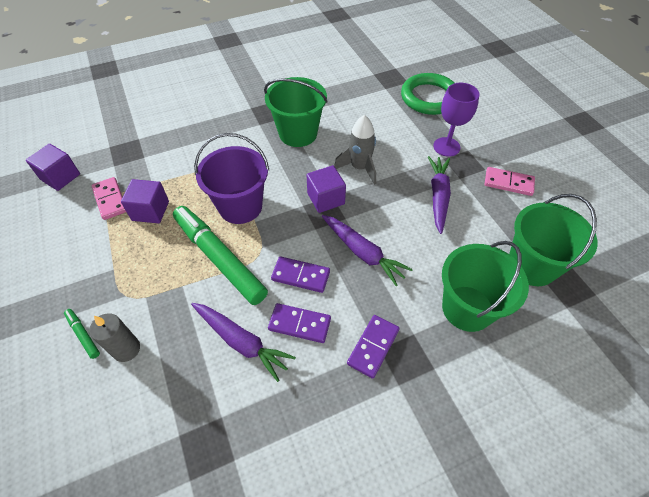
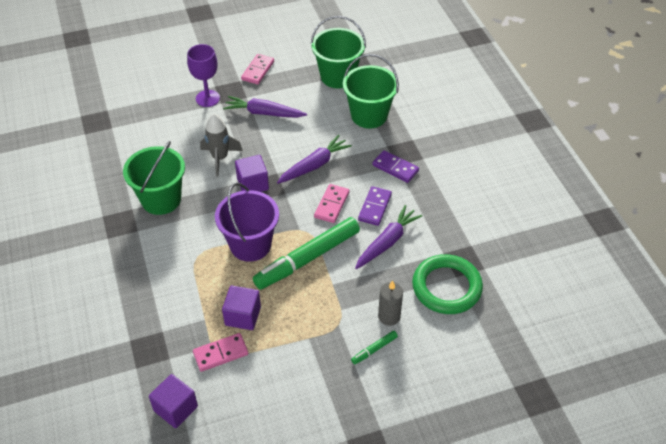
camera: 85 degrees left, 5 degrees down
purple domino [271,256,330,293] -> pink domino [314,184,349,223]
green ring [401,73,454,115] -> green ring moved to [412,254,483,314]

